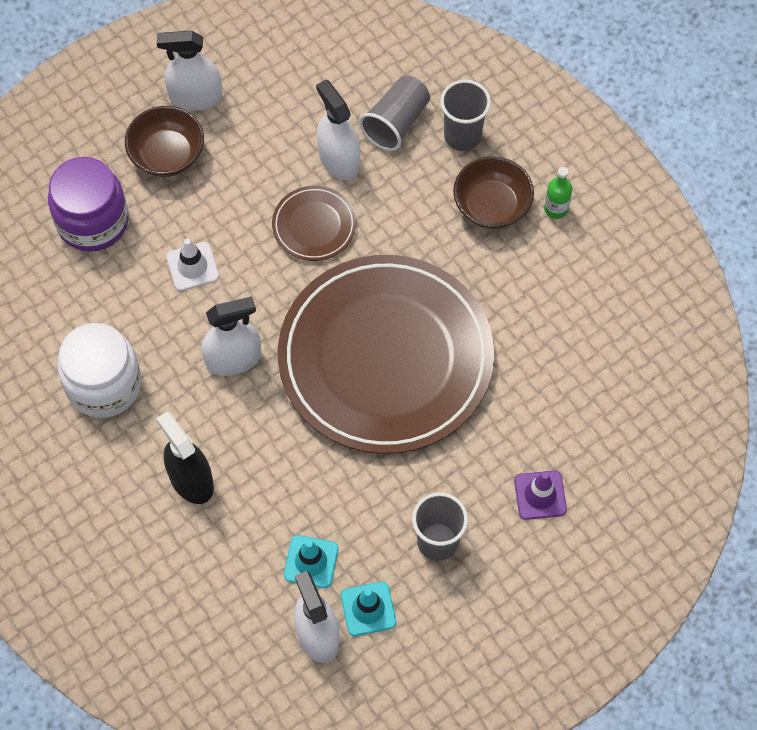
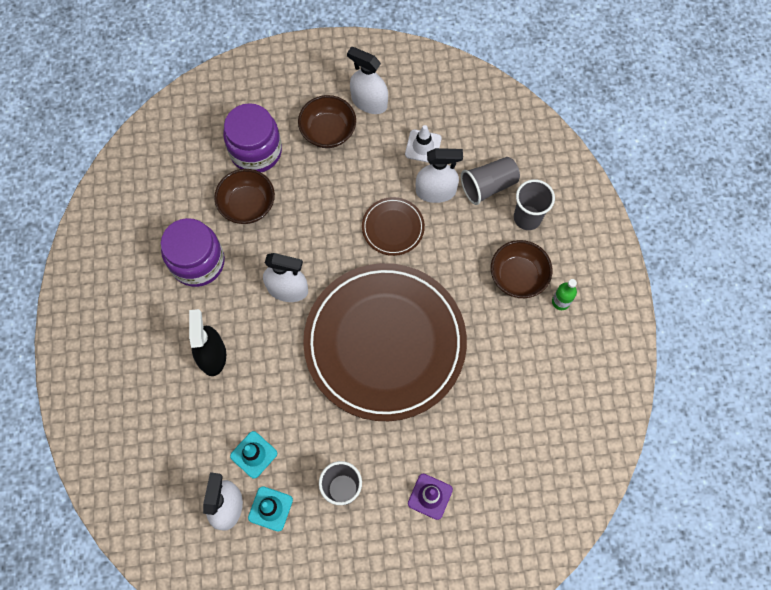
camera: 30 degrees right, 5 degrees up
white jar [57,323,141,418] -> purple jar [161,218,225,287]
white traffic cone [166,238,219,291] -> white traffic cone moved to [405,125,441,163]
white spray bottle [316,80,360,180] -> white spray bottle turned 90 degrees clockwise [416,148,463,203]
none -> brown bowl [214,169,275,224]

